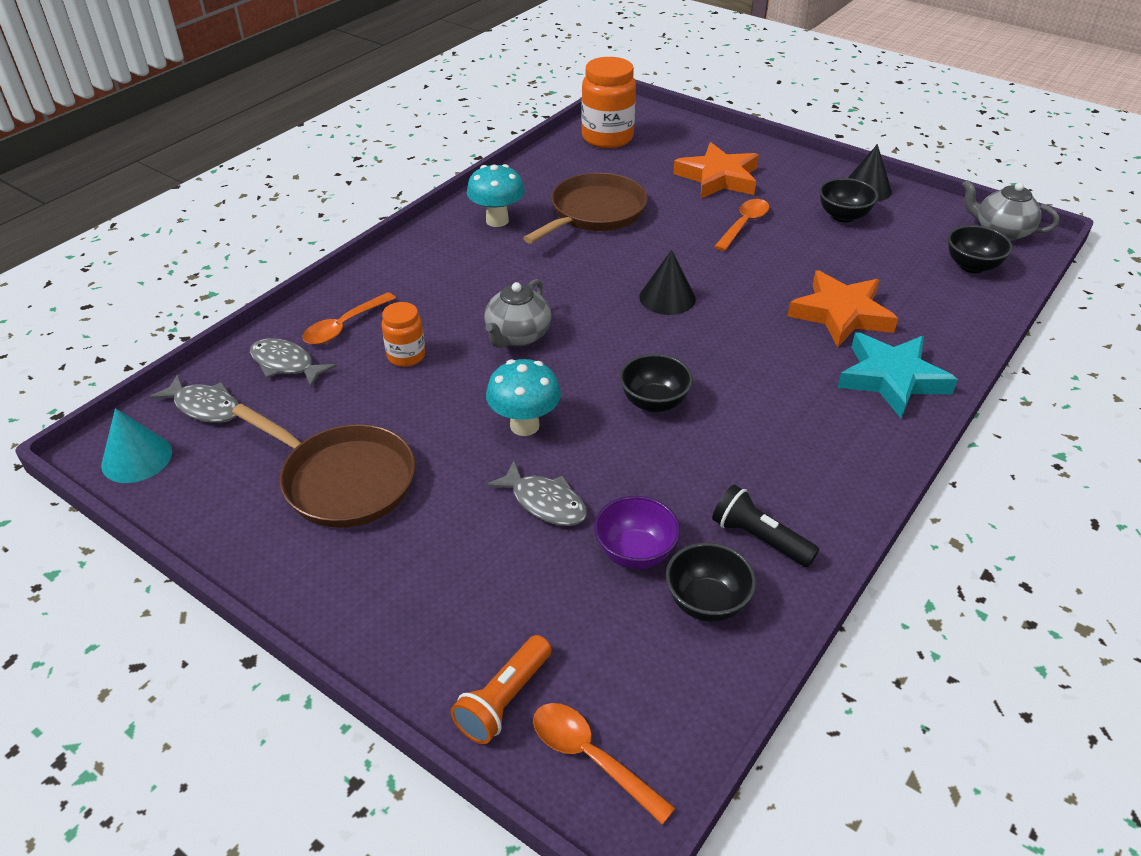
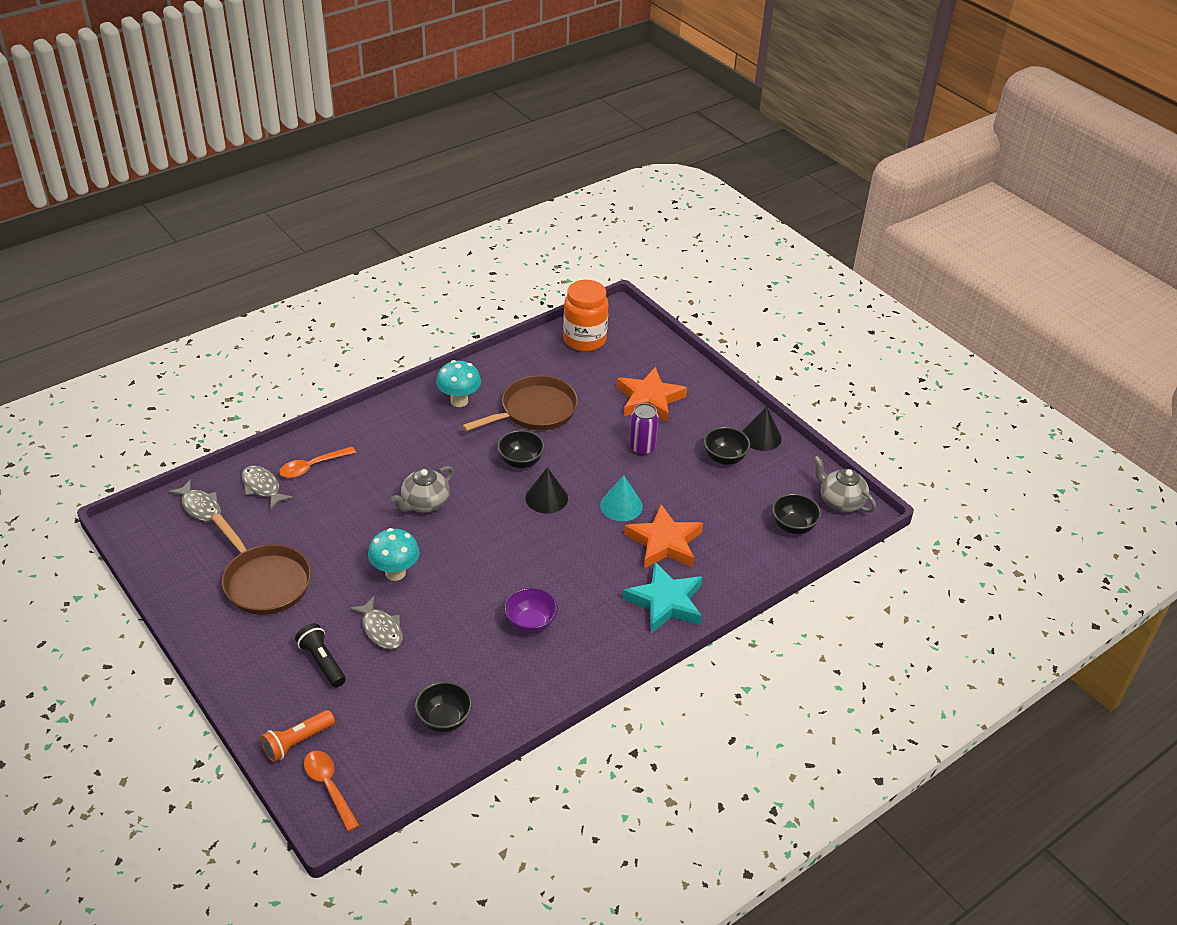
camera: 15 degrees right, 0 degrees up
turquoise cone [101,408,172,483] -> turquoise cone moved to [600,475,643,521]
orange jar [381,302,426,367] -> none
purple bowl [594,496,680,569] -> purple bowl moved to [504,588,558,634]
black bowl [620,354,693,412] -> black bowl moved to [497,430,545,468]
black flashlight [712,485,819,567] -> black flashlight moved to [295,623,346,687]
orange spoon [714,199,770,251] -> purple can [629,403,659,455]

